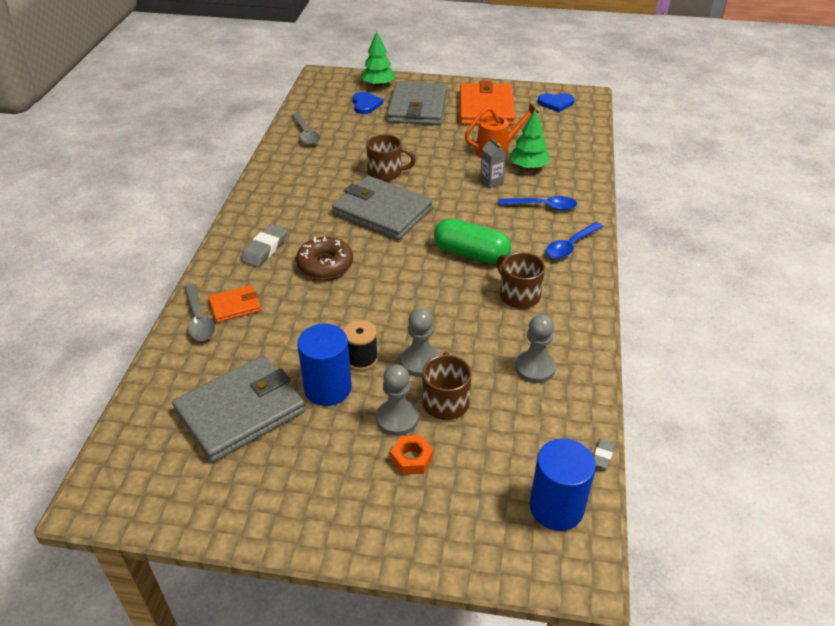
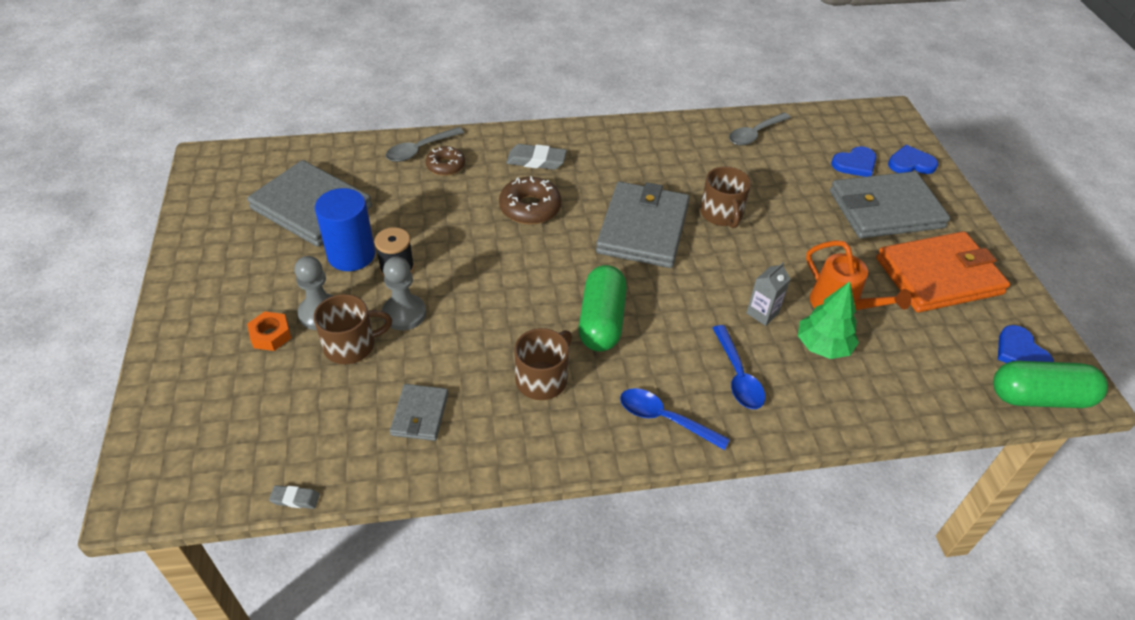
camera: 70 degrees right, 5 degrees up
orange wallet [208,285,261,323] -> brown donut [426,146,465,176]
green tree [361,31,395,87] -> blue heart [888,145,938,174]
grey pawn [515,314,556,383] -> grey wallet [390,384,448,441]
blue cylinder [530,438,596,531] -> none
none -> green capsule [993,361,1108,408]

